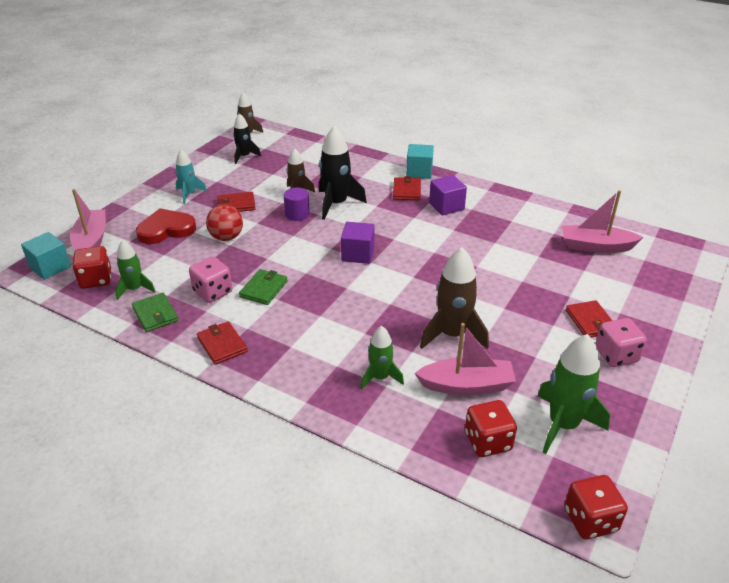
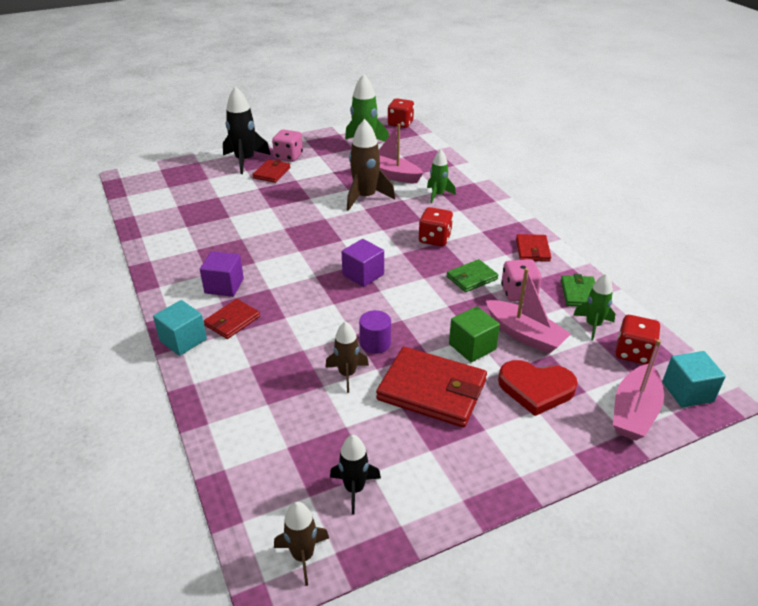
camera: 145 degrees left, 0 degrees up
turquoise rocket [175,149,207,204] -> none
red ball [206,204,243,241] -> green cube [449,306,500,362]
red wallet [216,192,256,212] -> red wallet [376,347,487,428], size x1.84
black rocket [319,126,367,220] -> black rocket moved to [223,86,271,174]
red dice [465,400,517,457] -> red dice moved to [418,207,453,247]
pink boat [562,190,643,253] -> pink boat moved to [486,268,571,354]

